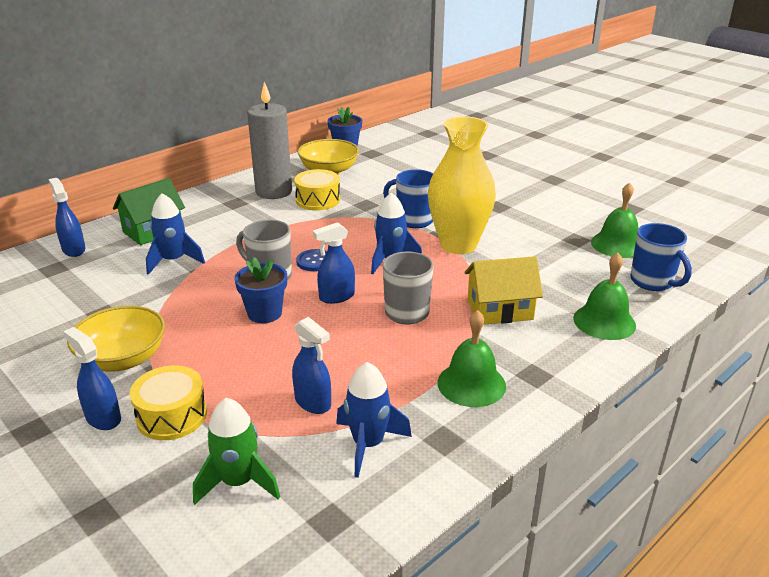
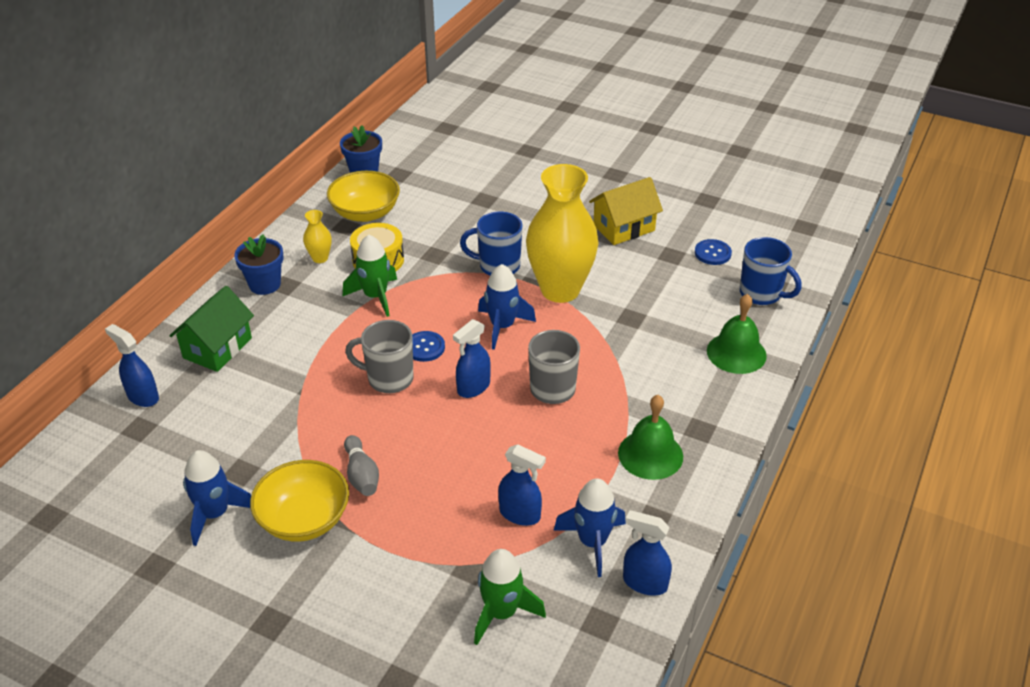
camera: 20 degrees left, 10 degrees up
blue spray bottle [63,327,121,430] -> blue spray bottle moved to [623,510,672,596]
yellow drum [130,365,207,440] -> none
blue rocket [146,193,205,275] -> blue rocket moved to [183,450,251,546]
blue flower pot [234,257,287,323] -> blue flower pot moved to [234,234,284,295]
grey candle [247,82,292,199] -> yellow vase [303,210,332,263]
yellow house [464,256,543,325] -> yellow house moved to [589,177,663,245]
green bell [591,182,638,258] -> blue button [695,239,732,265]
none -> green rocket [343,235,397,317]
none -> grey bowling pin [344,435,379,496]

